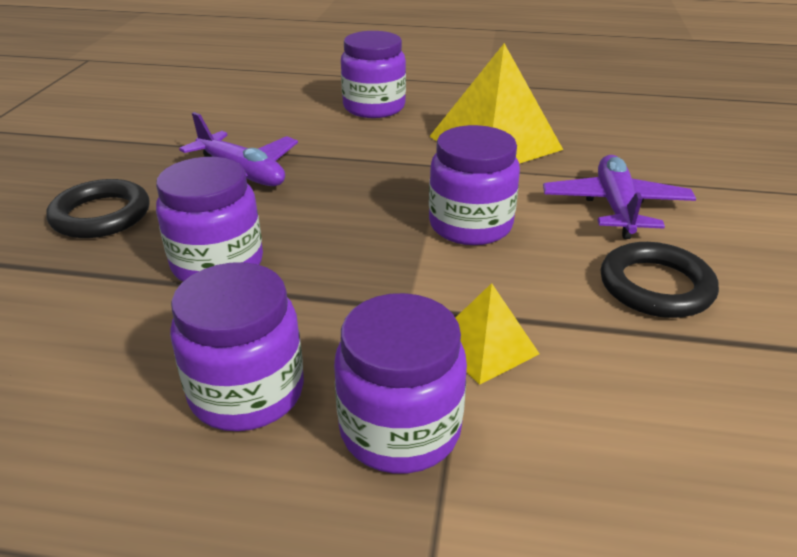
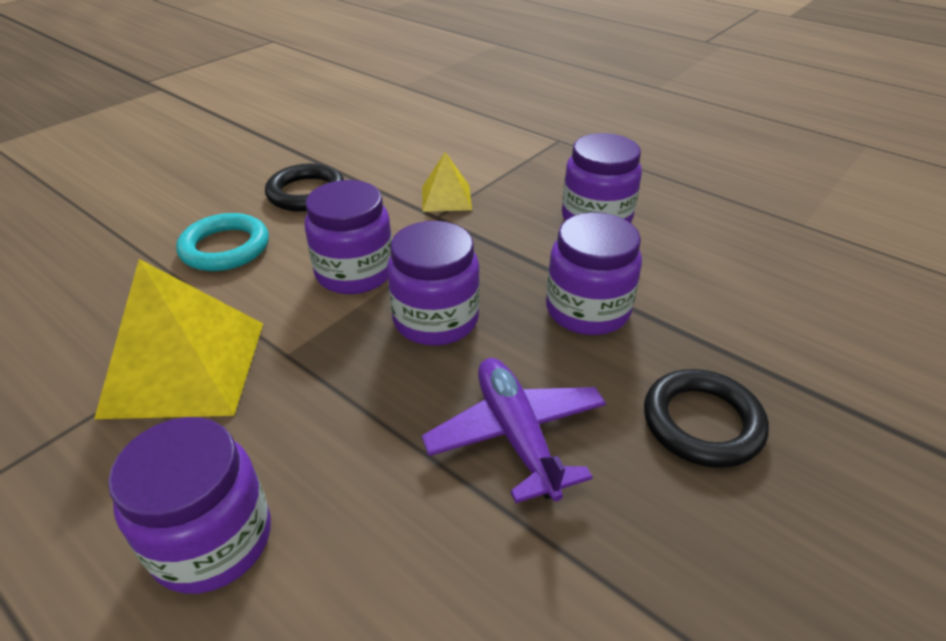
camera: 150 degrees left, 5 degrees up
purple jar [334,293,467,474] -> purple jar moved to [387,221,480,346]
purple plane [543,155,696,239] -> turquoise ring [176,213,269,271]

